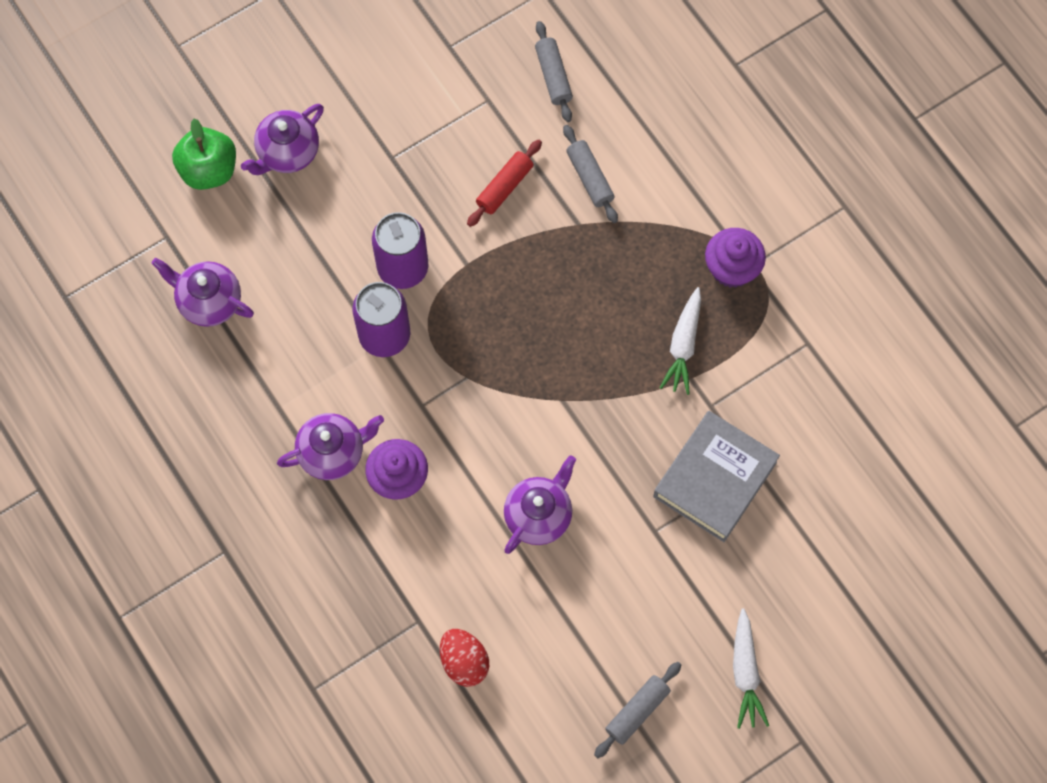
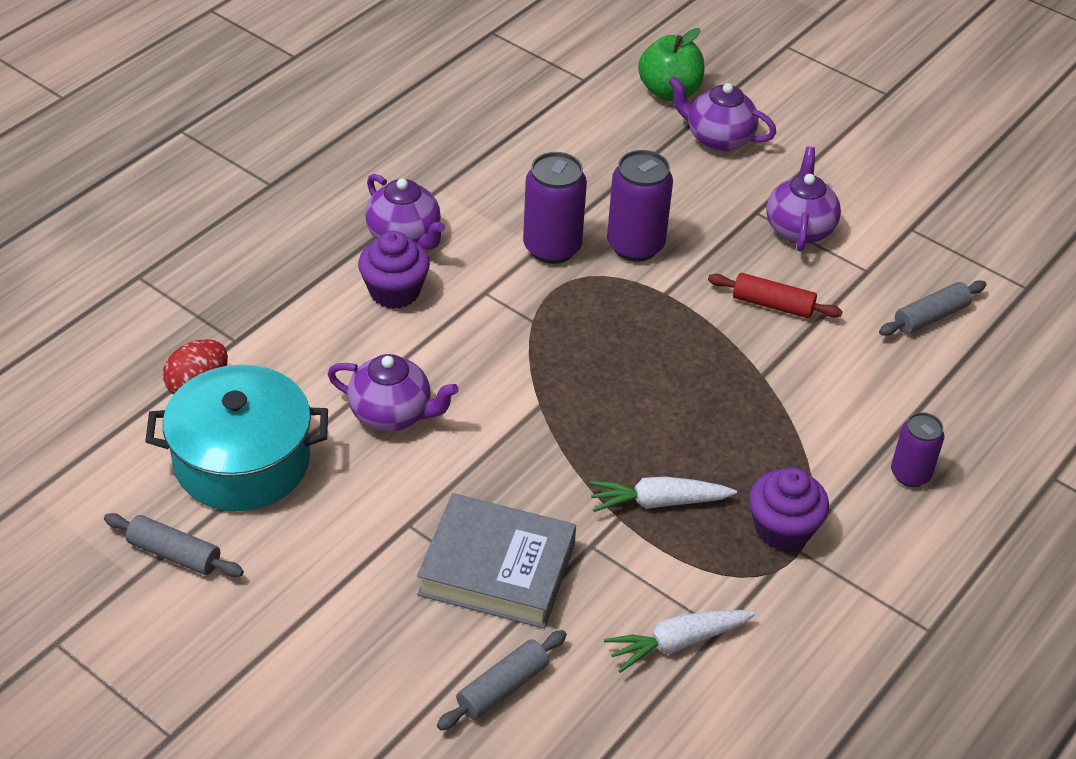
camera: 70 degrees right, 25 degrees down
purple teapot [151,258,254,327] -> purple teapot moved to [766,147,841,251]
grey rolling pin [563,125,618,223] -> grey rolling pin moved to [437,630,567,730]
white carrot [733,608,769,729] -> white carrot moved to [604,610,756,673]
none -> turquoise pot [145,365,328,511]
none -> purple can [891,412,944,487]

